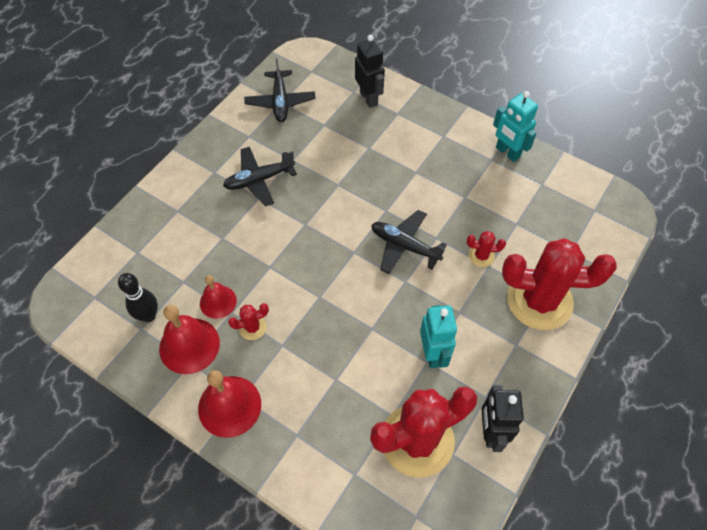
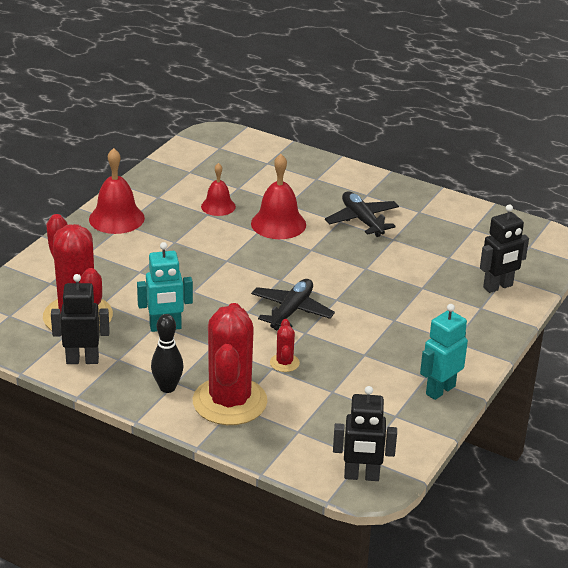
camera: 85 degrees right, 25 degrees down
black bowling pin [118,273,158,322] -> black bowling pin moved to [151,314,184,393]
red bell [159,305,220,374] -> red bell moved to [251,154,306,239]
red cactus [228,303,269,340] -> none
black plane [244,58,316,122] -> none
none -> black robot [333,386,397,481]

